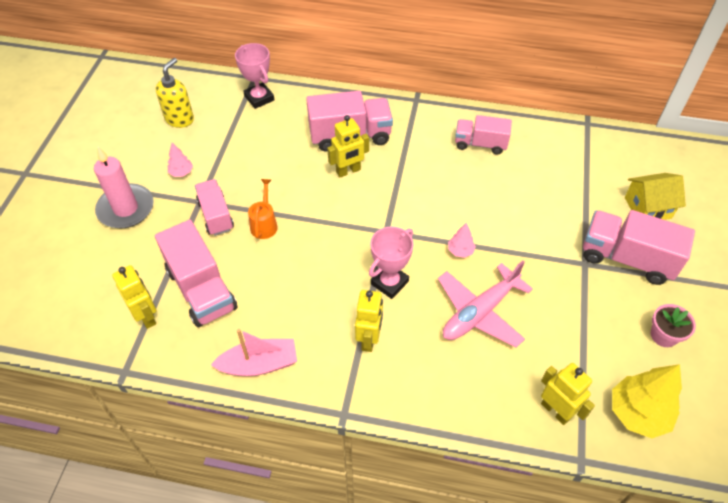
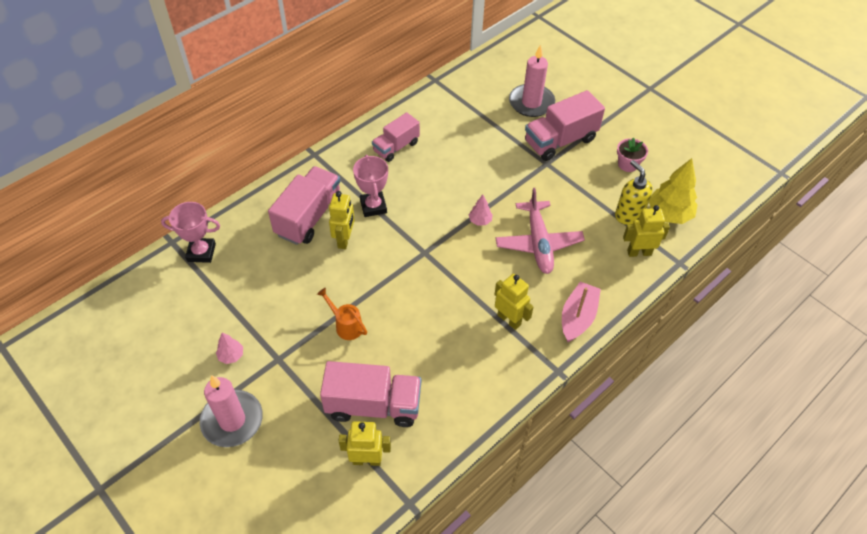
camera: 55 degrees left, 0 degrees up
yellow soap dispenser [156,58,194,128] -> yellow soap dispenser moved to [615,160,653,225]
pink truck [195,179,234,236] -> none
pink boat [211,329,297,376] -> pink boat moved to [562,282,601,342]
pink trophy [369,227,413,299] -> pink trophy moved to [353,155,388,217]
yellow house [625,173,686,220] -> pink candle [509,44,555,117]

